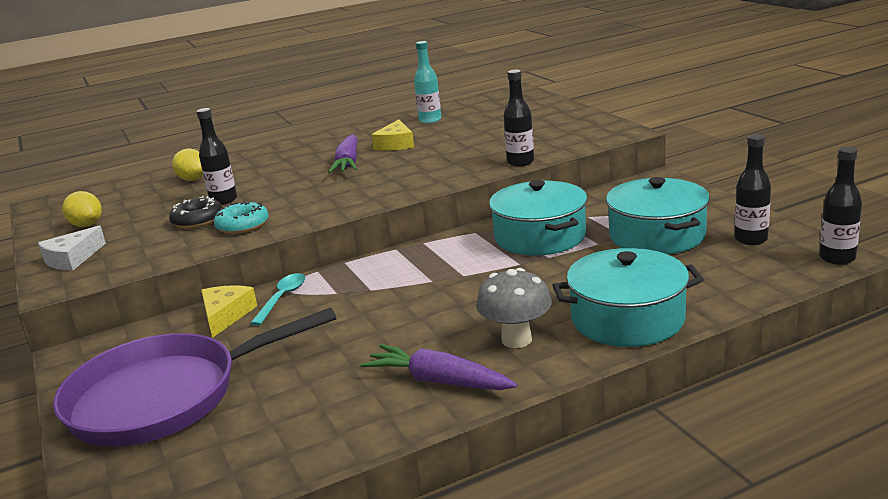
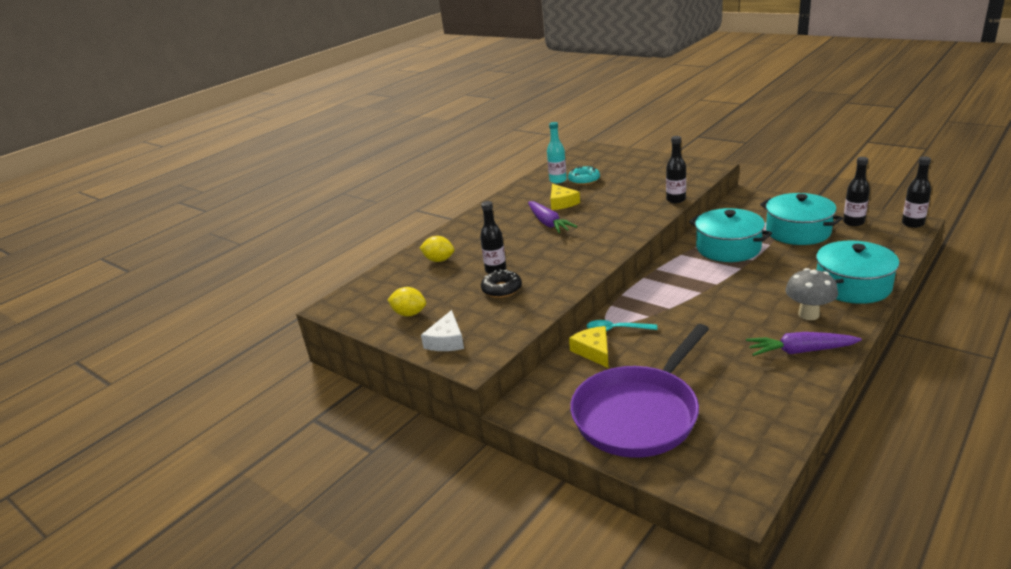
camera: 25 degrees left, 5 degrees up
turquoise donut [214,201,269,234] -> turquoise donut moved to [568,166,600,185]
turquoise spoon [250,273,305,326] -> turquoise spoon turned 75 degrees counterclockwise [587,320,657,331]

